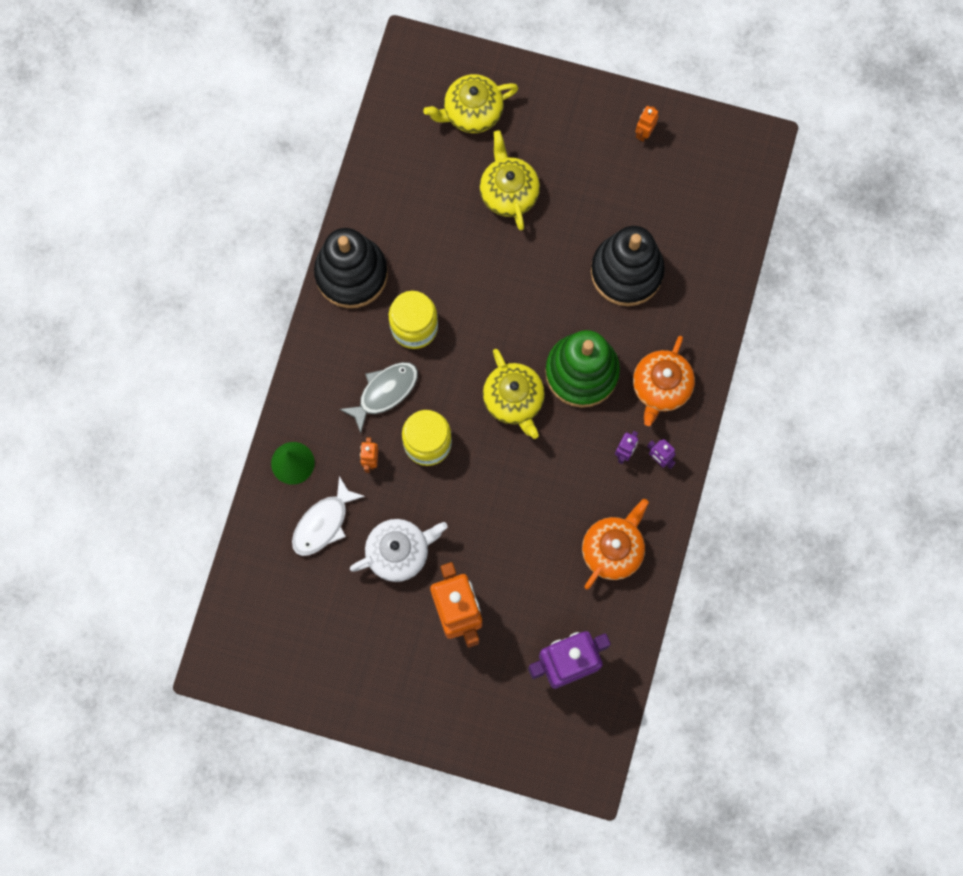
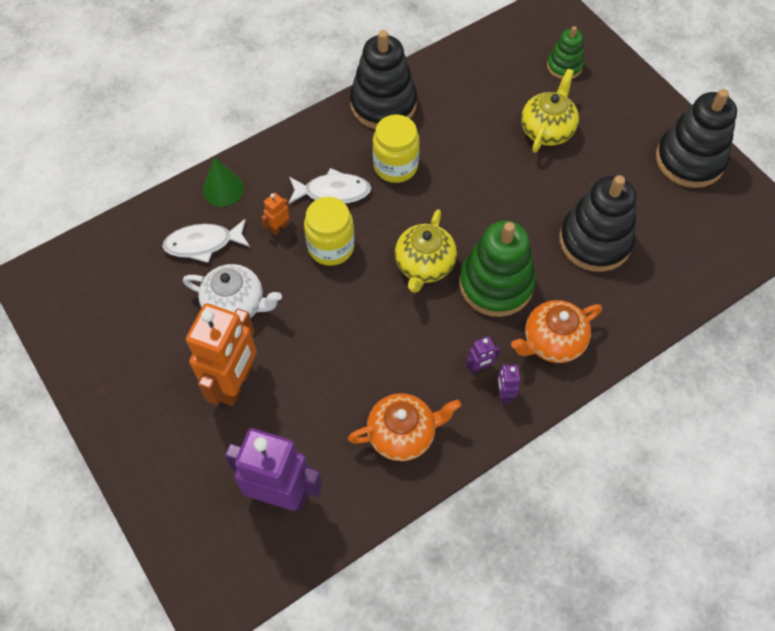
camera: 40 degrees right, 15 degrees down
grey fish [339,362,418,433] -> white fish [288,168,371,204]
yellow teapot [423,74,518,133] -> green stacking toy [547,26,584,79]
orange robot [635,106,658,142] -> black stacking toy [656,89,737,188]

